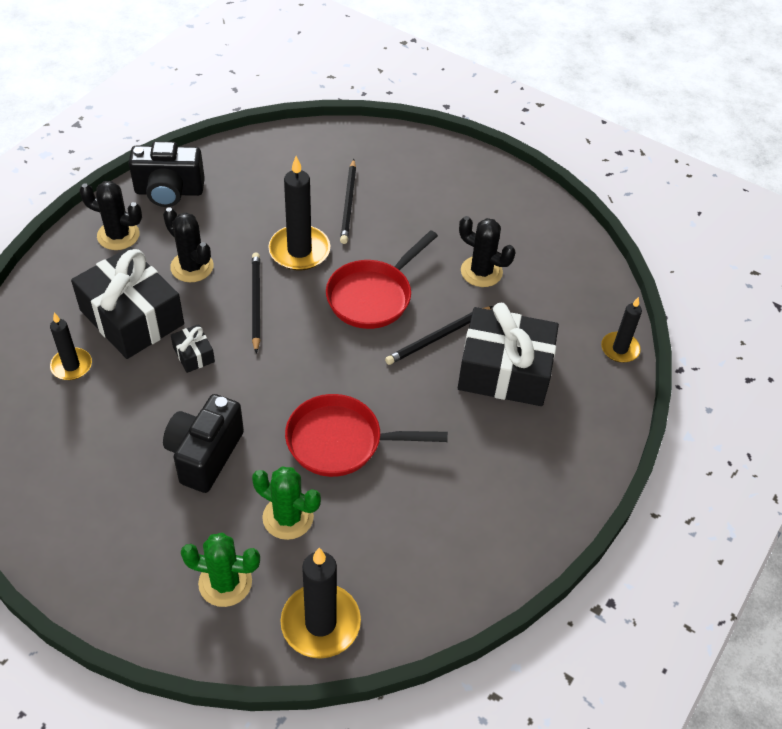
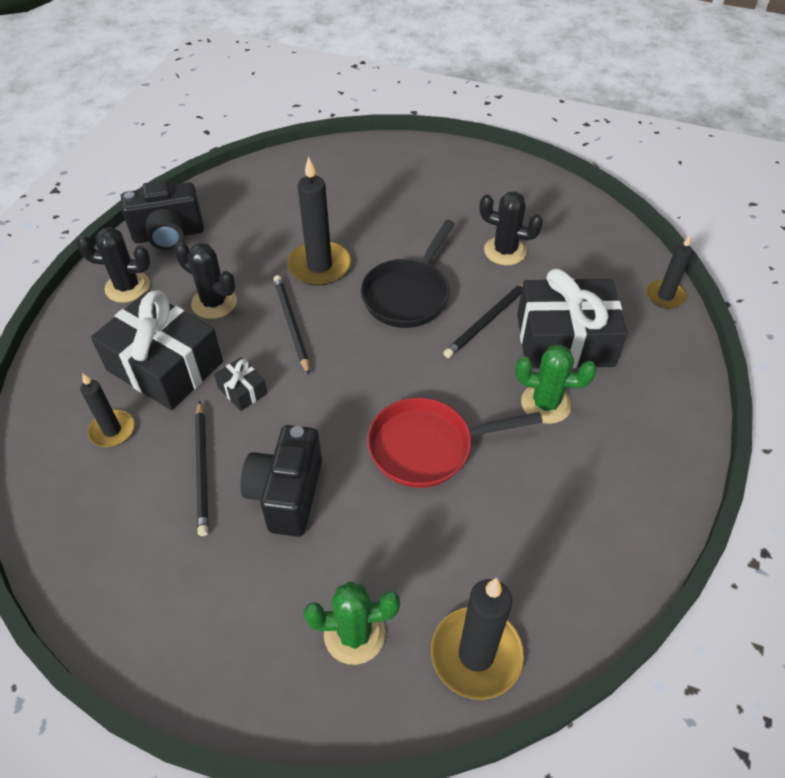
camera: 10 degrees left, 0 degrees up
green cactus [252,466,321,540] -> green cactus moved to [515,345,597,424]
red pan [326,230,438,329] -> black pan [361,220,455,328]
black pencil [340,159,356,244] -> black pencil moved to [195,401,209,536]

